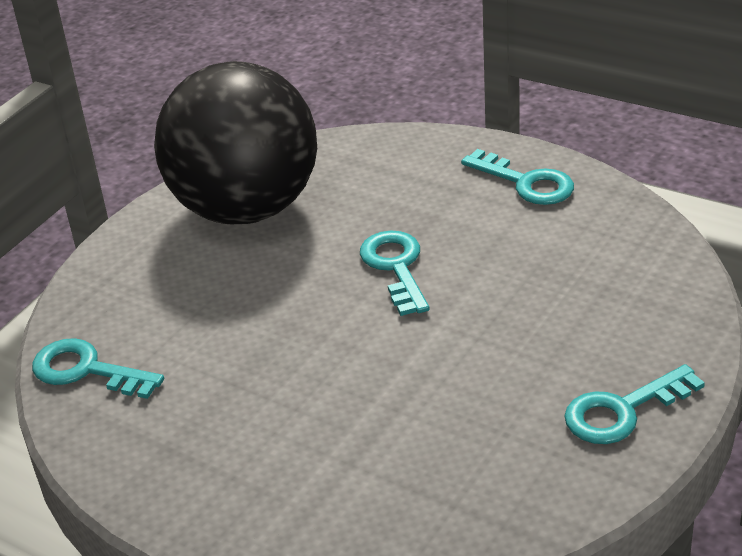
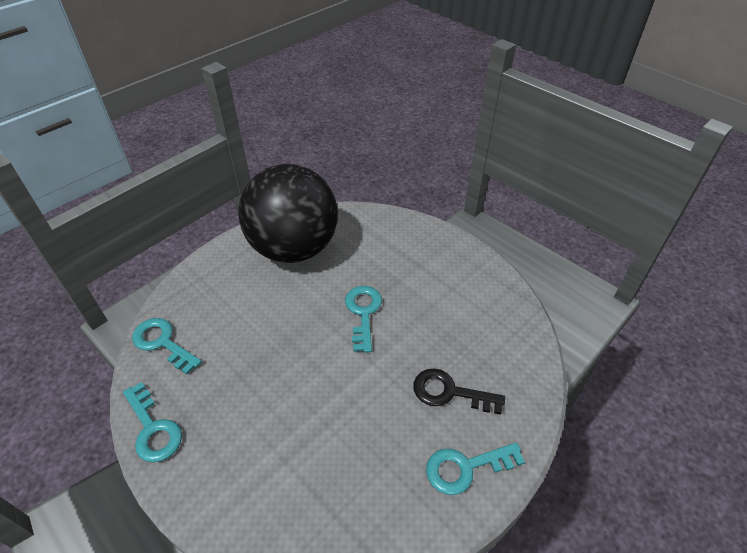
camera: 10 degrees right, 10 degrees up
turquoise key [461,149,574,205] -> turquoise key moved to [123,382,182,462]
none -> black key [413,368,505,414]

